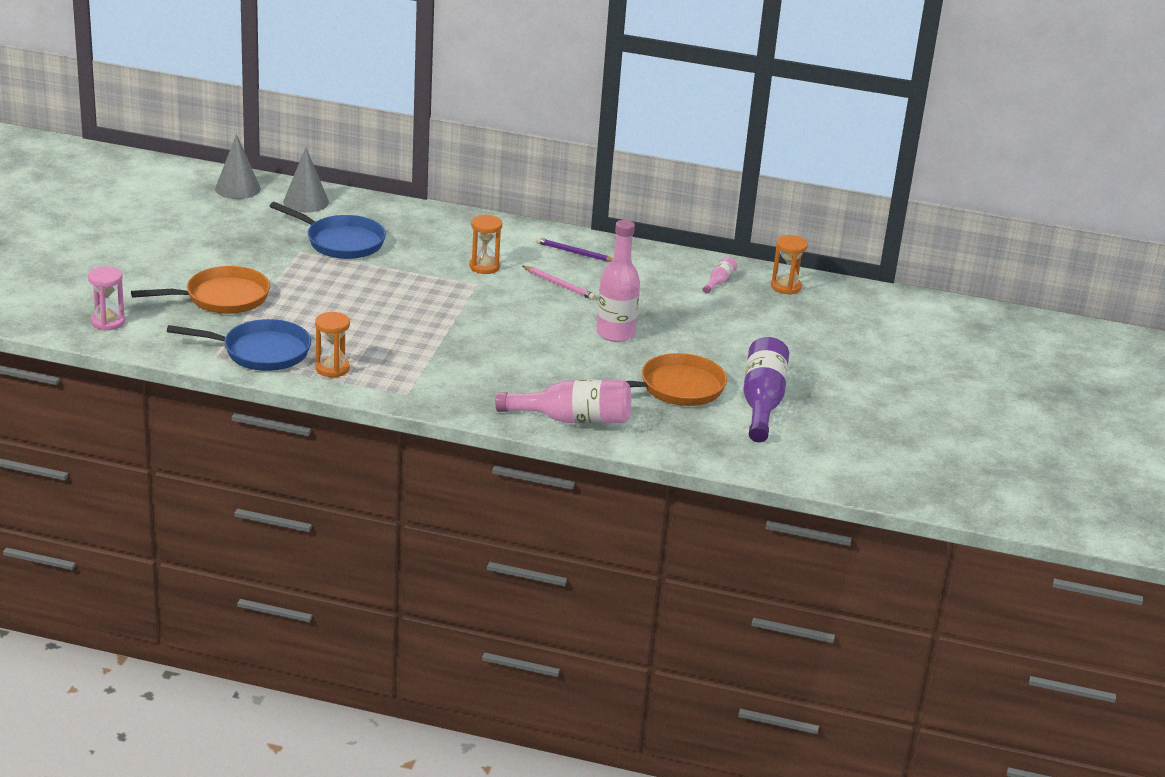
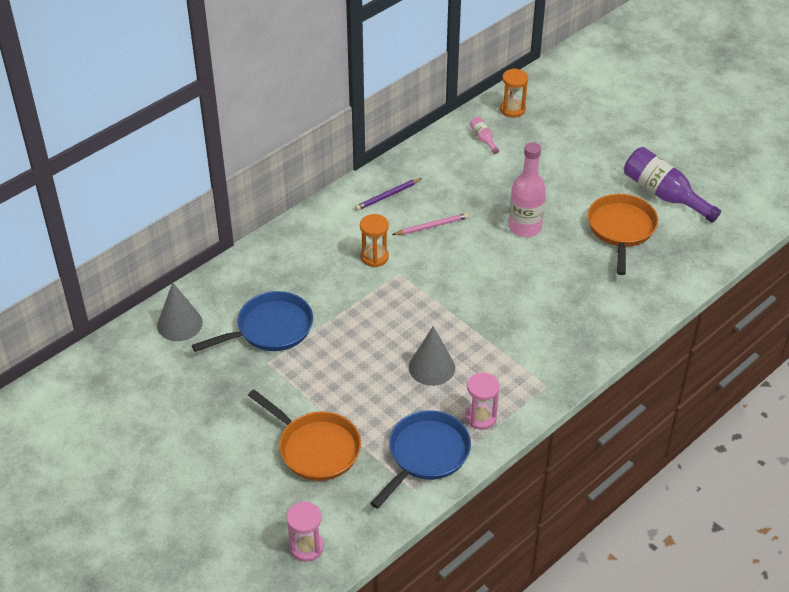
camera: 55 degrees left, 15 degrees up
orange pan [131,266,270,314] -> orange pan turned 120 degrees clockwise [248,390,361,481]
grey cone [215,134,261,199] -> grey cone moved to [409,326,455,386]
orange hourglass [315,312,350,377] -> pink hourglass [465,373,499,430]
pink bottle [495,380,631,423] -> none

